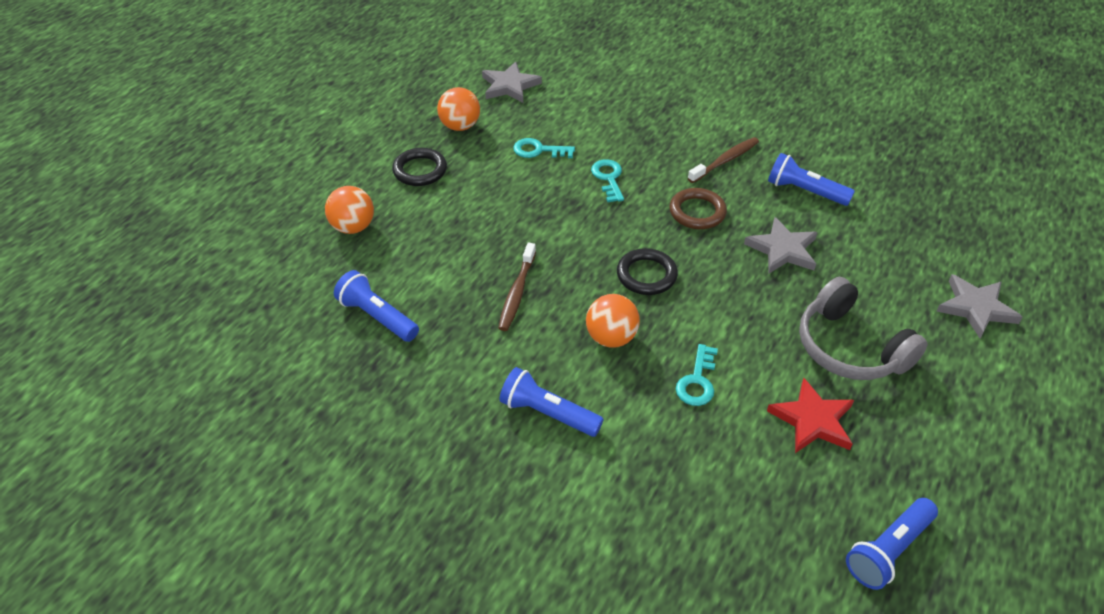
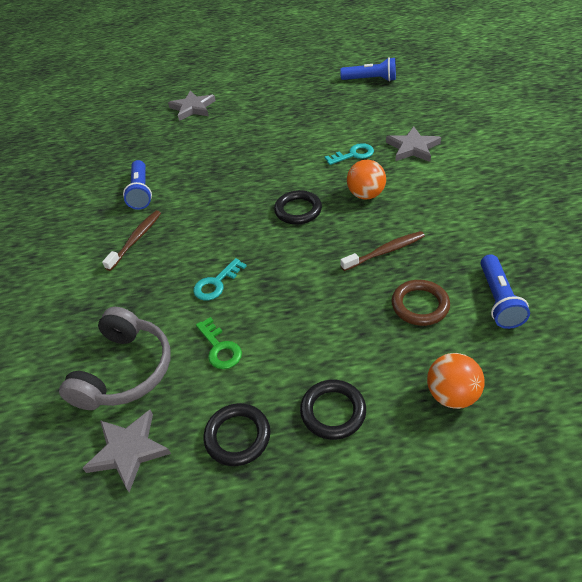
camera: 125 degrees left, 0 degrees up
orange ball [437,87,480,131] -> black ring [204,403,270,466]
blue flashlight [499,367,604,437] -> none
turquoise key [513,138,575,158] -> green key [196,317,242,369]
brown ring [669,188,727,229] -> brown ring moved to [391,280,450,326]
brown toothbrush [688,137,759,183] -> brown toothbrush turned 105 degrees clockwise [102,210,161,271]
grey star [744,217,818,273] -> grey star moved to [386,126,441,162]
red star [767,378,854,453] -> none
grey headphones [799,277,928,380] -> grey headphones moved to [59,307,171,410]

